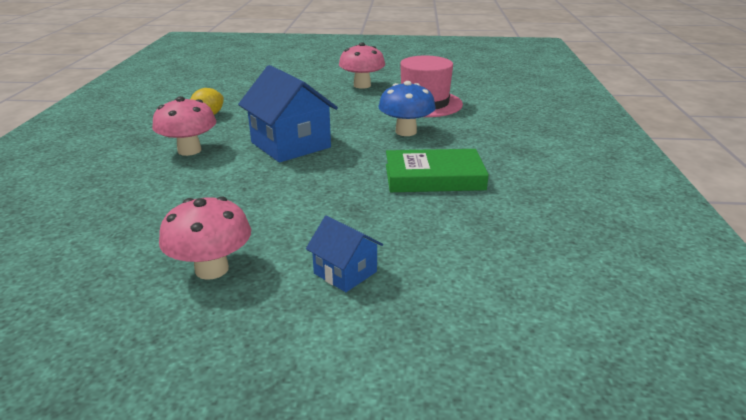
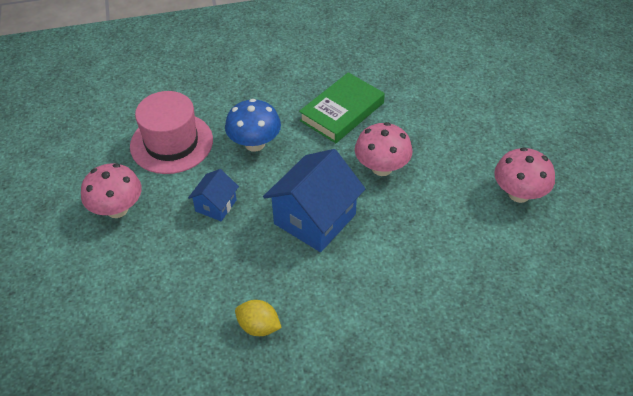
camera: 105 degrees left, 20 degrees up
pink mushroom [152,96,216,156] -> pink mushroom moved to [355,122,413,176]
blue house [306,216,383,292] -> blue house moved to [188,169,239,221]
green book [386,149,489,192] -> green book turned 60 degrees clockwise [299,72,385,143]

